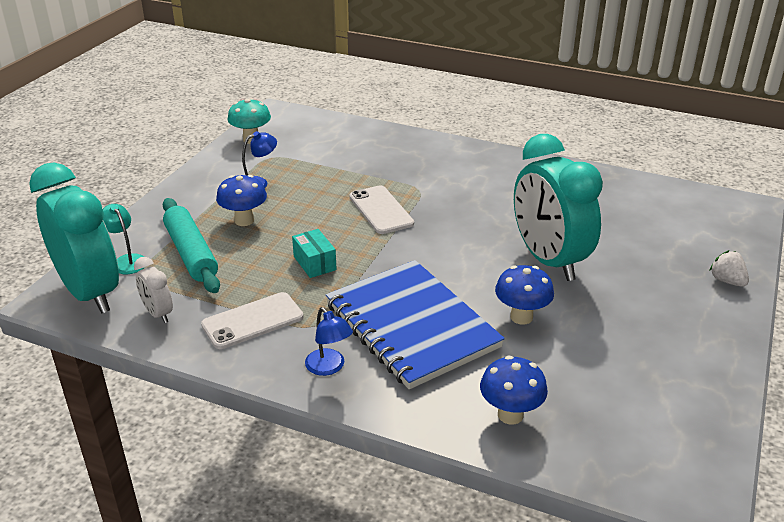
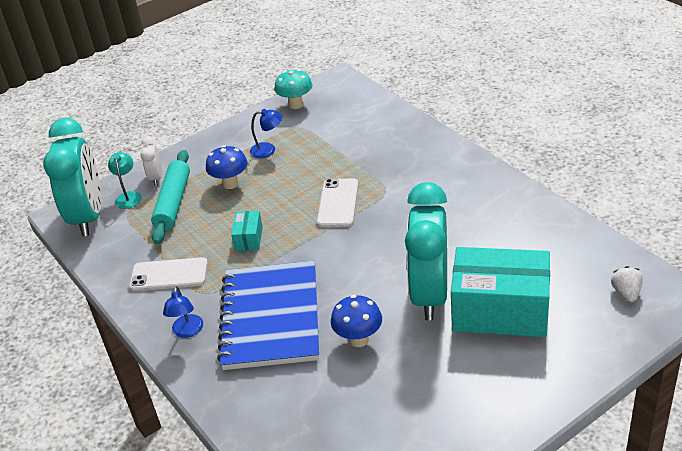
camera: 35 degrees right, 5 degrees up
white clock [134,257,173,323] -> white clock moved to [141,136,162,186]
blue mushroom [480,356,548,425] -> none
white strawberry [709,250,749,287] -> white strawberry moved to [611,266,643,302]
none -> turquoise box [451,247,550,337]

